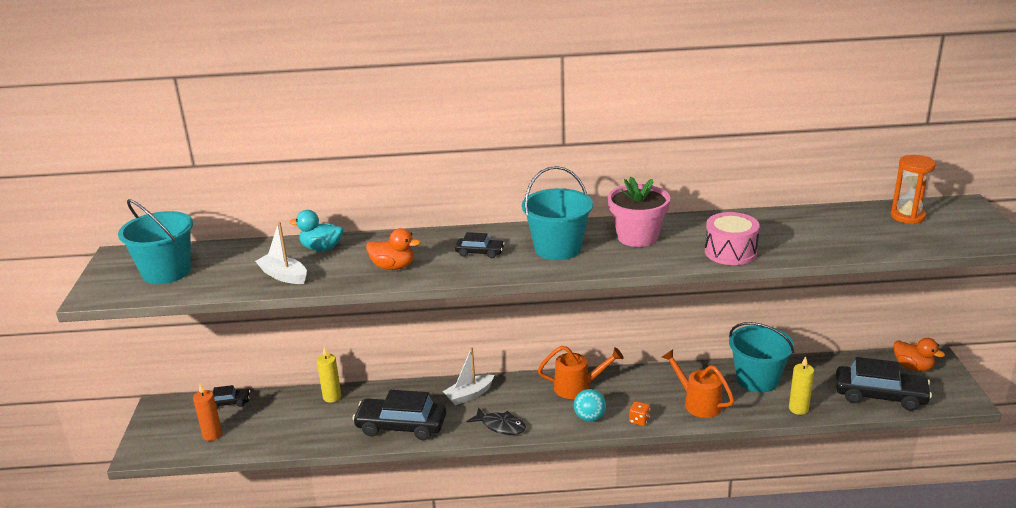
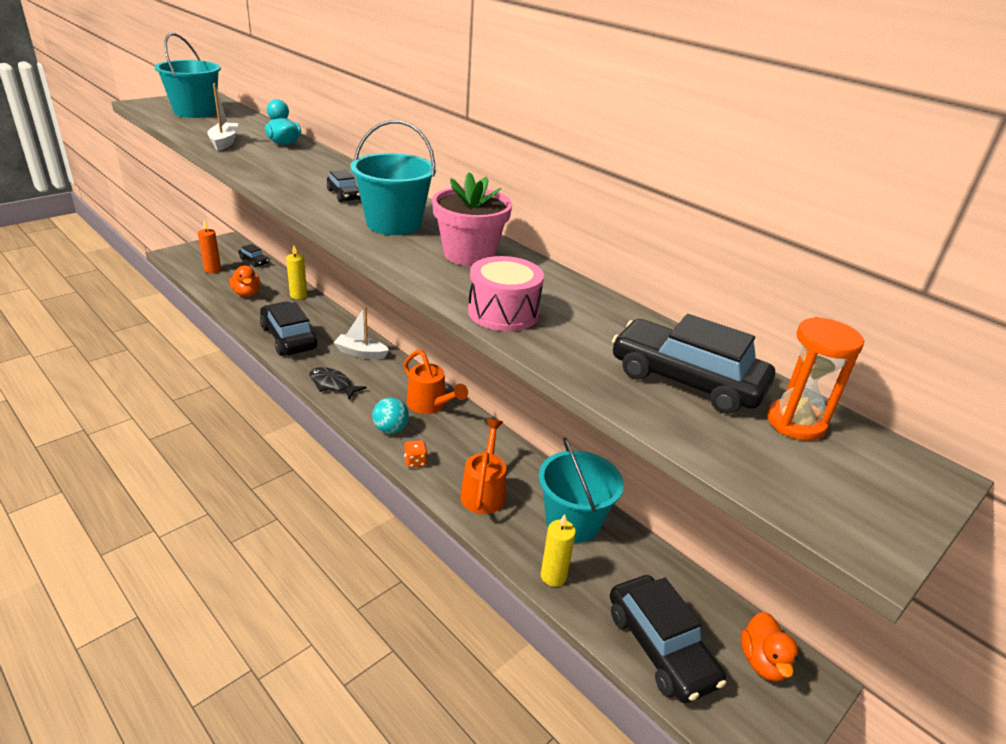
camera: 45 degrees right, 5 degrees up
orange duck [366,228,421,270] -> orange duck moved to [229,266,260,297]
black fish [466,407,526,435] -> black fish turned 135 degrees clockwise [309,367,367,400]
none -> black car [612,314,775,414]

